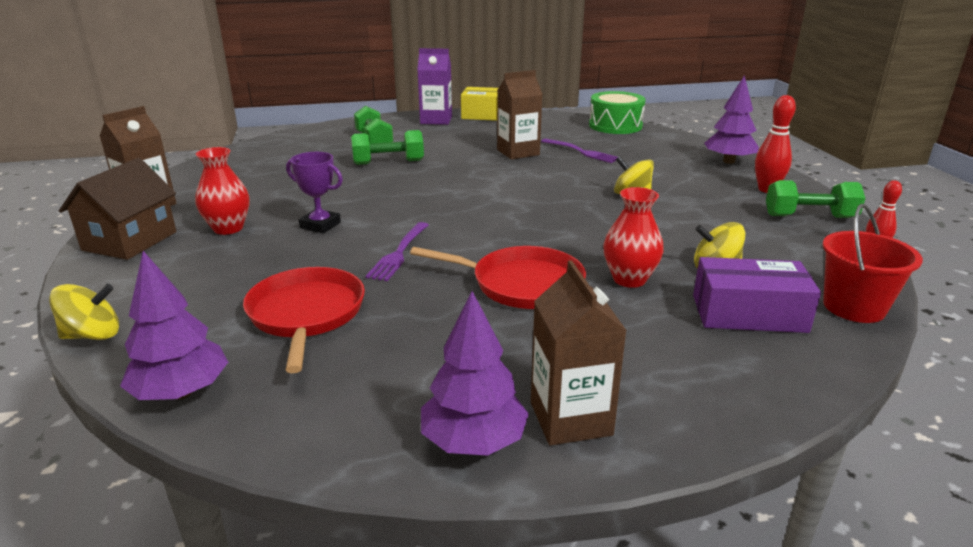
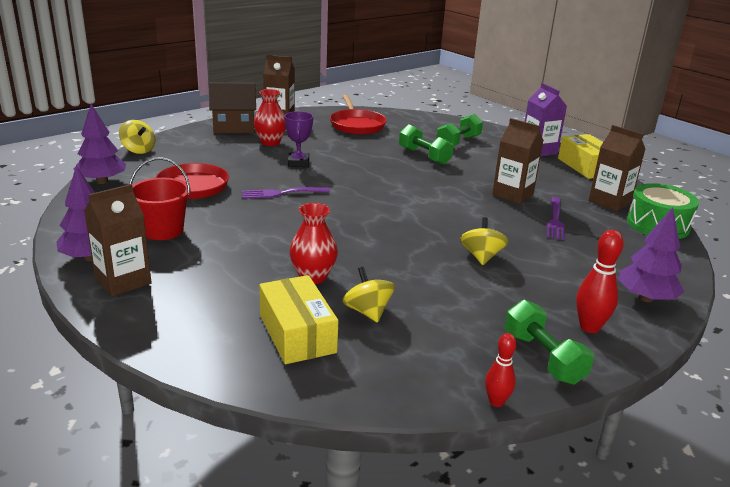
camera: 60 degrees right, 0 degrees up
red pan [410,246,586,309] -> red pan moved to [330,95,387,135]
purple box [693,257,821,333] -> yellow box [259,275,338,364]
red bucket [822,204,923,323] -> red bucket moved to [129,157,191,240]
none -> brown carton [588,125,645,212]

